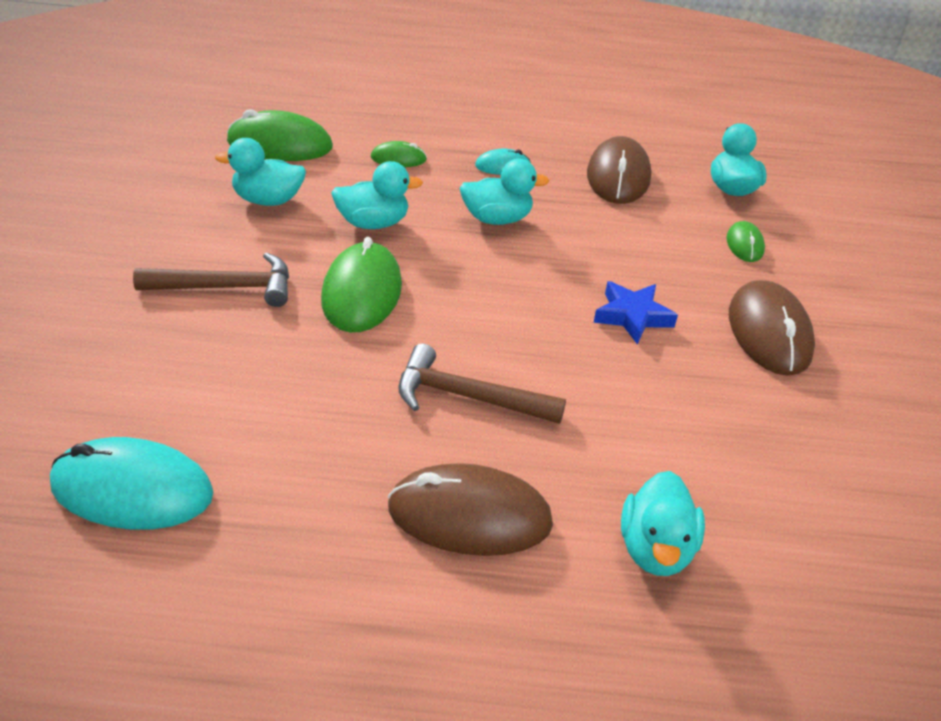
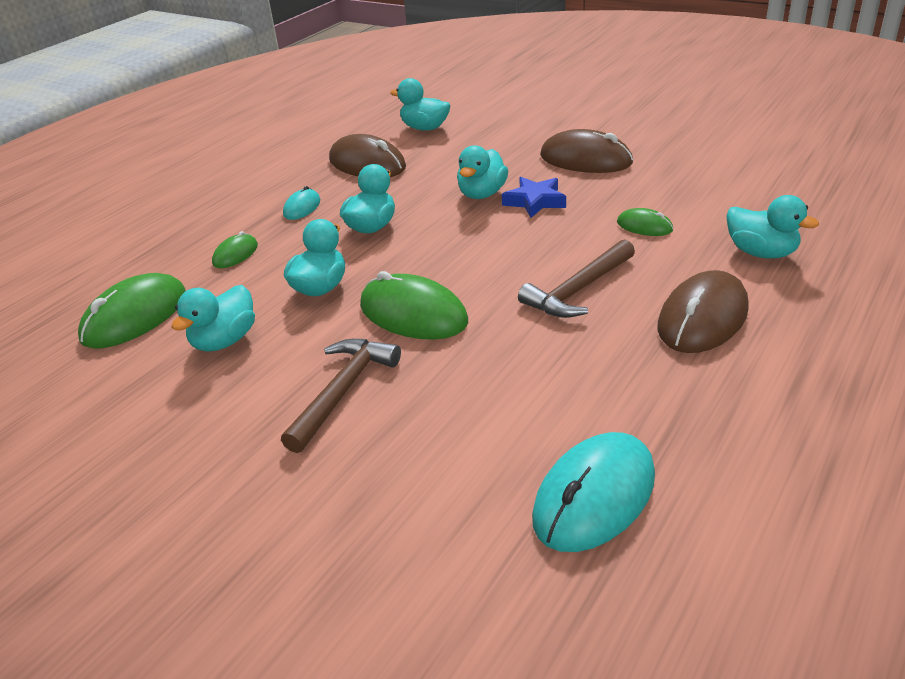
camera: 55 degrees left, 5 degrees down
green mouse [726,221,765,262] -> green mouse moved to [617,208,673,236]
none -> turquoise duck [457,145,508,199]

